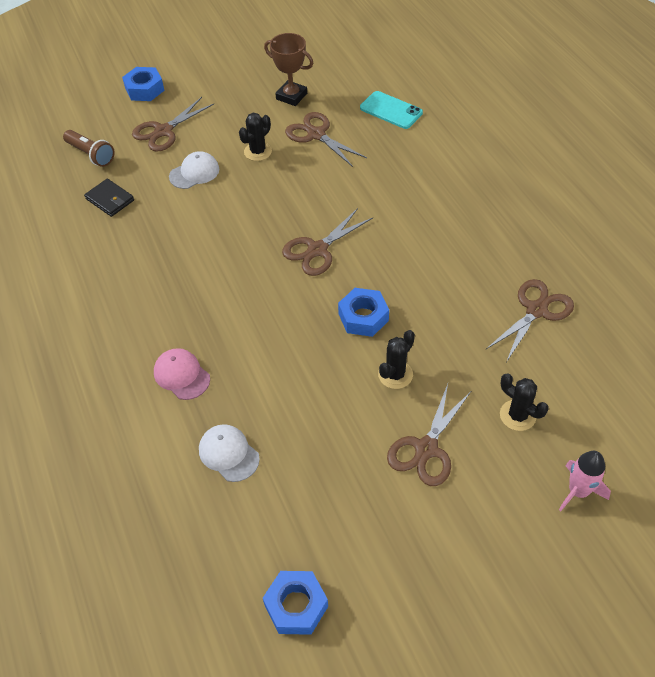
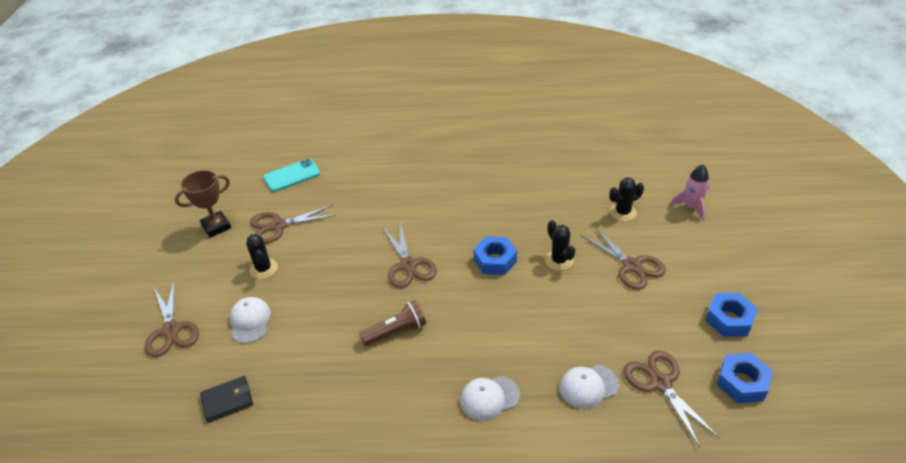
camera: 65 degrees left, 10 degrees down
brown flashlight [63,130,115,167] -> brown flashlight moved to [359,300,426,346]
blue nut [122,67,165,101] -> blue nut moved to [705,293,758,337]
pink cap [154,348,210,400] -> white cap [460,376,520,421]
brown scissors [486,279,574,362] -> brown scissors moved to [623,351,720,447]

